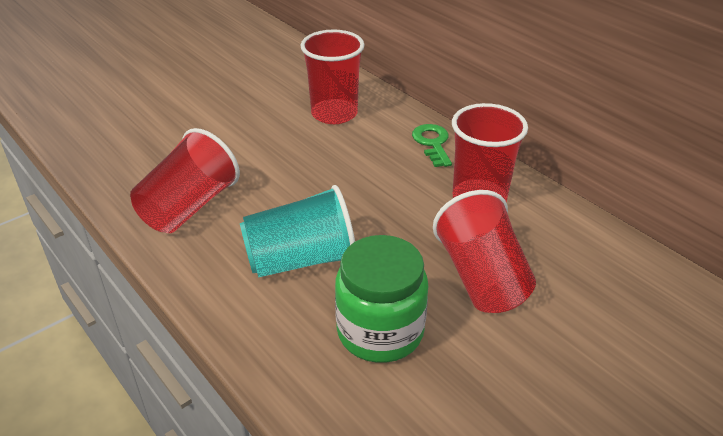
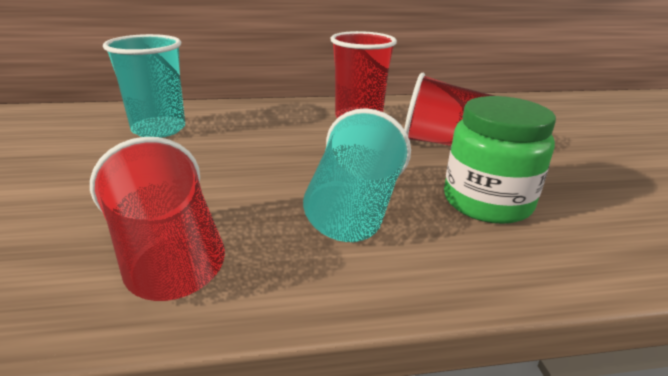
camera: 60 degrees left, 10 degrees down
red cup [300,30,364,124] -> turquoise cup [103,34,185,138]
green key [412,124,452,167] -> none

